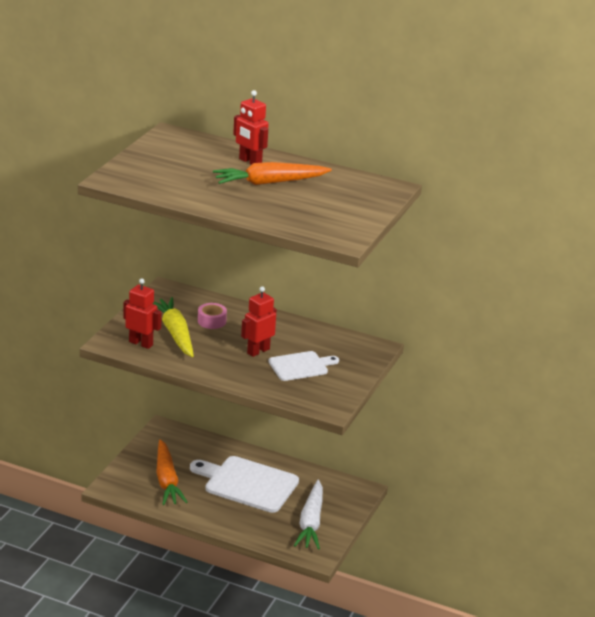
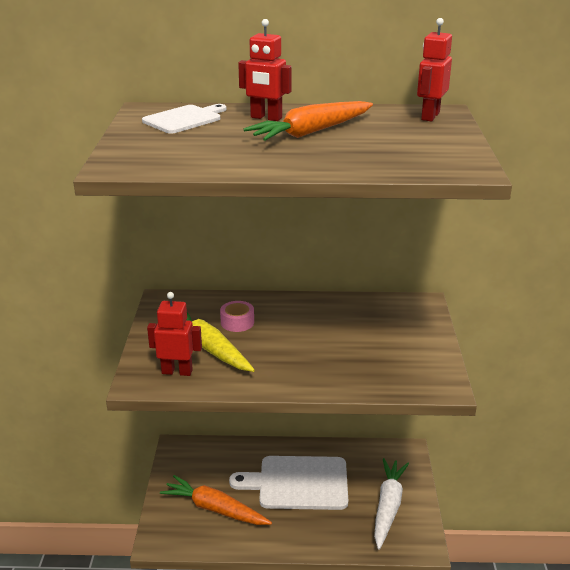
camera: 20 degrees left, 0 degrees up
orange carrot [156,439,188,505] -> orange carrot turned 150 degrees clockwise [160,475,272,525]
red robot [241,286,277,357] -> red robot moved to [417,18,452,121]
white cutting board [268,351,339,381] -> white cutting board moved to [142,104,227,134]
white carrot [294,480,323,549] -> white carrot turned 150 degrees counterclockwise [374,458,409,550]

